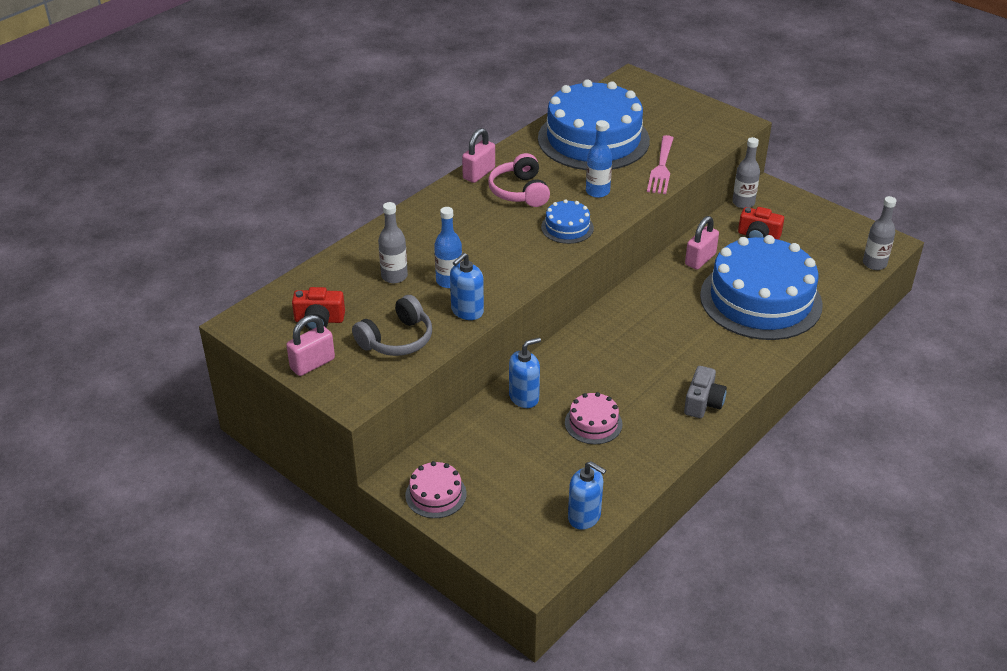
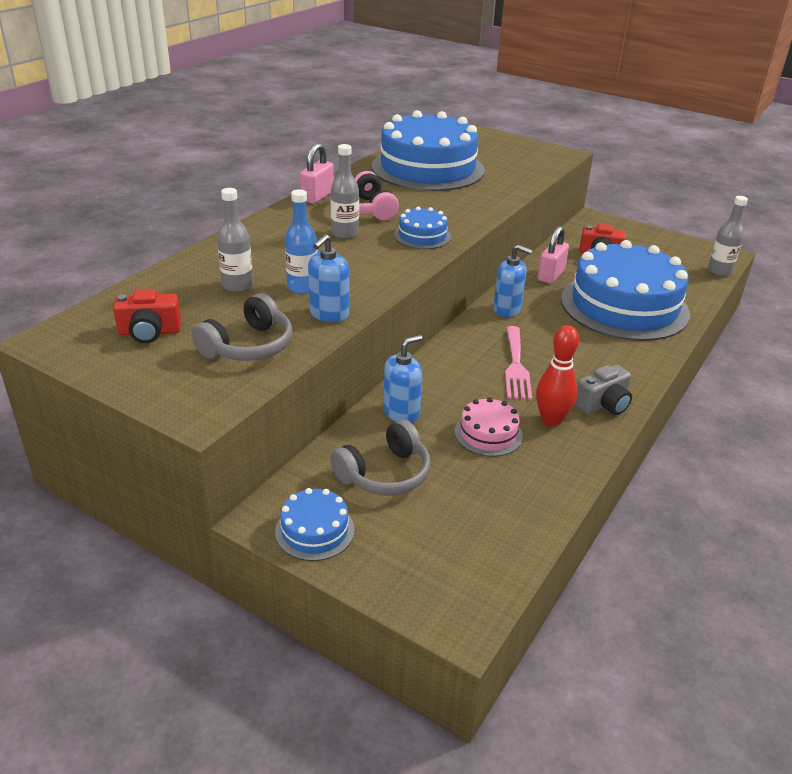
camera: 10 degrees left, 5 degrees down
pink padlock [286,315,335,376] -> none
pink cake [405,461,467,518] -> blue cake [275,488,355,561]
blue soap dispenser [568,461,606,530] -> blue soap dispenser moved to [493,245,533,317]
blue bottle [586,120,612,198] -> none
pink fork [647,135,674,194] -> pink fork moved to [505,326,532,400]
grey camera [684,366,727,418] -> grey camera turned 45 degrees clockwise [574,365,632,415]
grey bottle [732,137,760,209] -> grey bottle moved to [331,144,359,239]
none -> grey headphones [331,420,430,496]
none -> red bowling pin [536,325,579,427]

